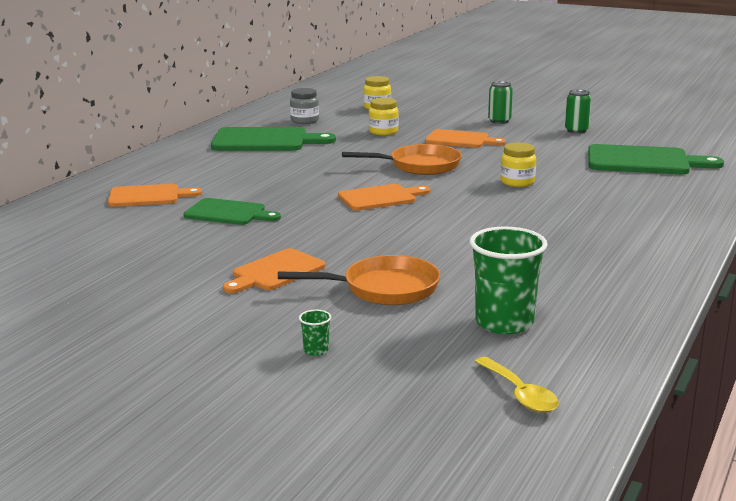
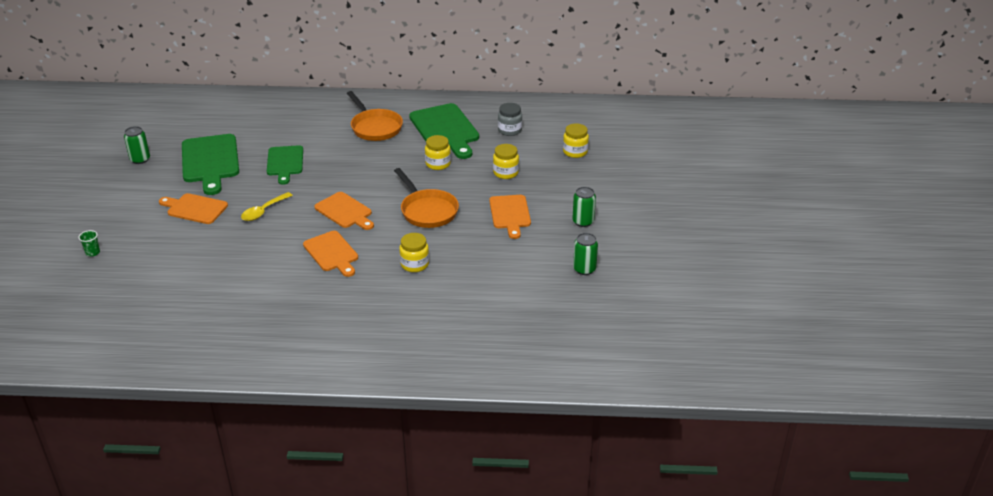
camera: 65 degrees right, 15 degrees up
orange cutting board [108,184,202,207] -> orange cutting board moved to [303,231,358,277]
orange pan [278,255,440,305] -> orange pan moved to [347,91,403,141]
green cup [470,227,548,334] -> none
yellow spoon [475,357,559,413] -> yellow spoon moved to [241,192,293,221]
green cutting board [588,144,724,174] -> green cutting board moved to [182,134,239,195]
none -> green can [124,126,150,164]
none -> yellow jar [425,135,451,170]

